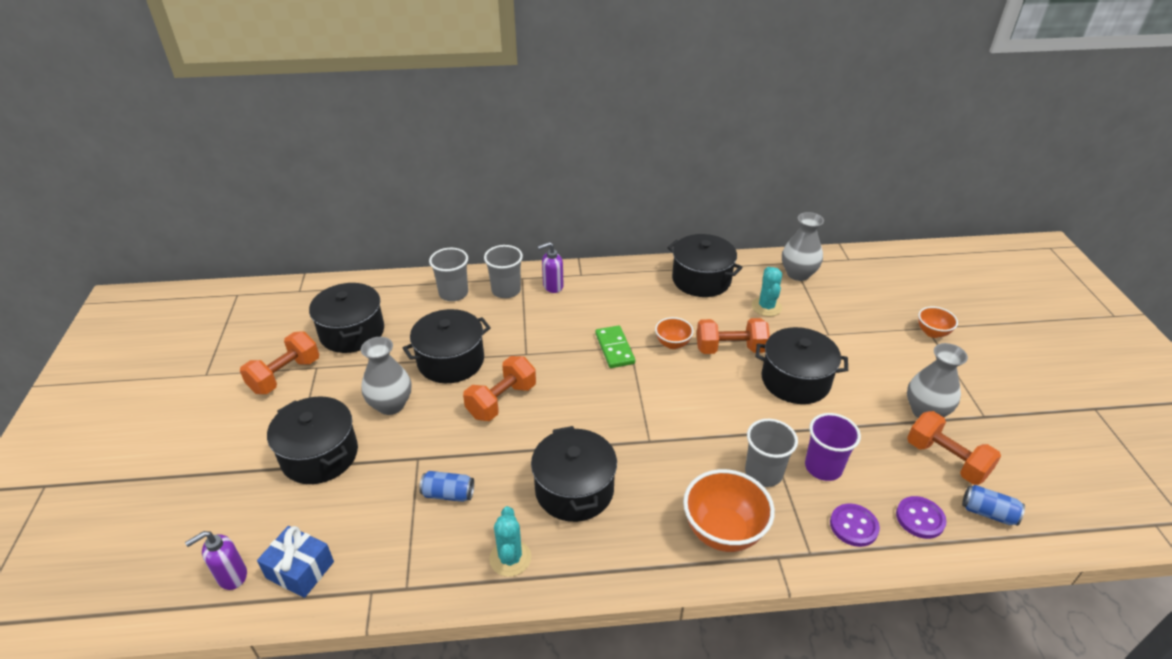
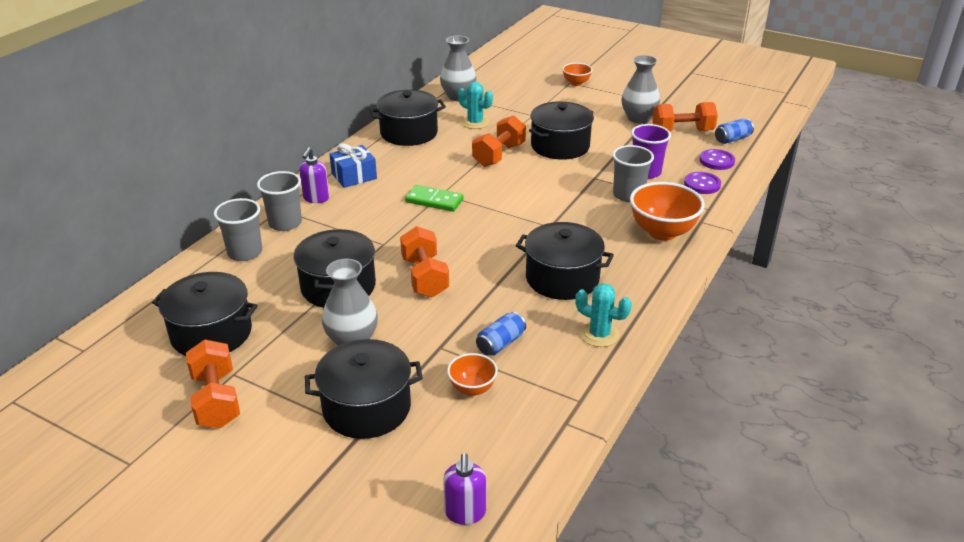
camera: 55 degrees left, 5 degrees down
blue gift [257,526,334,598] -> blue gift moved to [329,143,377,188]
orange bowl [655,317,693,349] -> orange bowl moved to [447,353,498,396]

